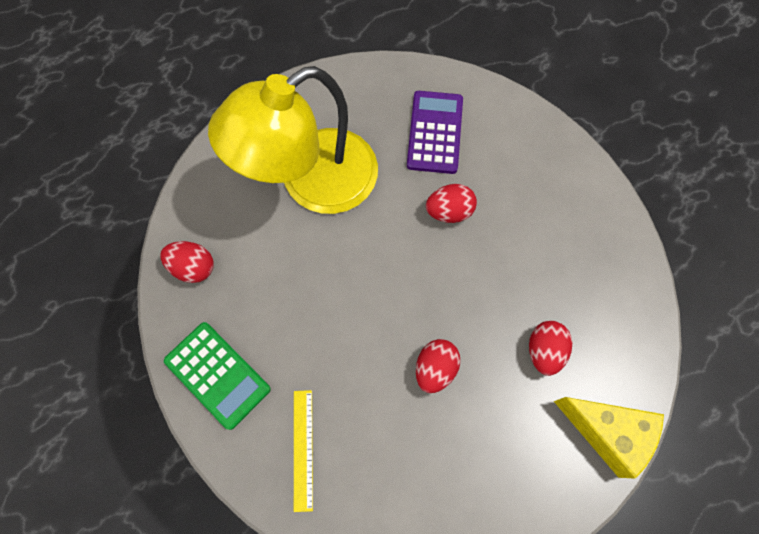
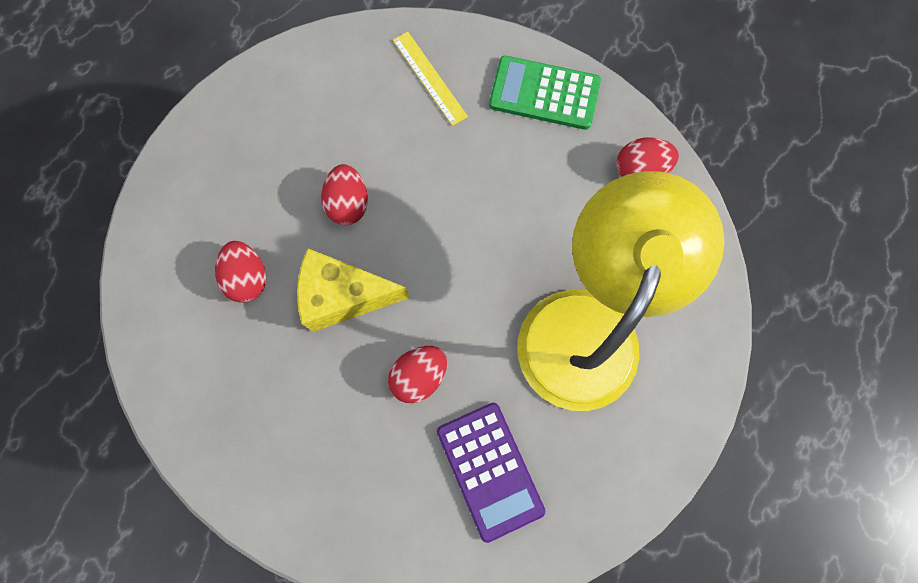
camera: 150 degrees right, 5 degrees up
yellow cheese [554,397,664,479] -> yellow cheese moved to [297,248,410,332]

